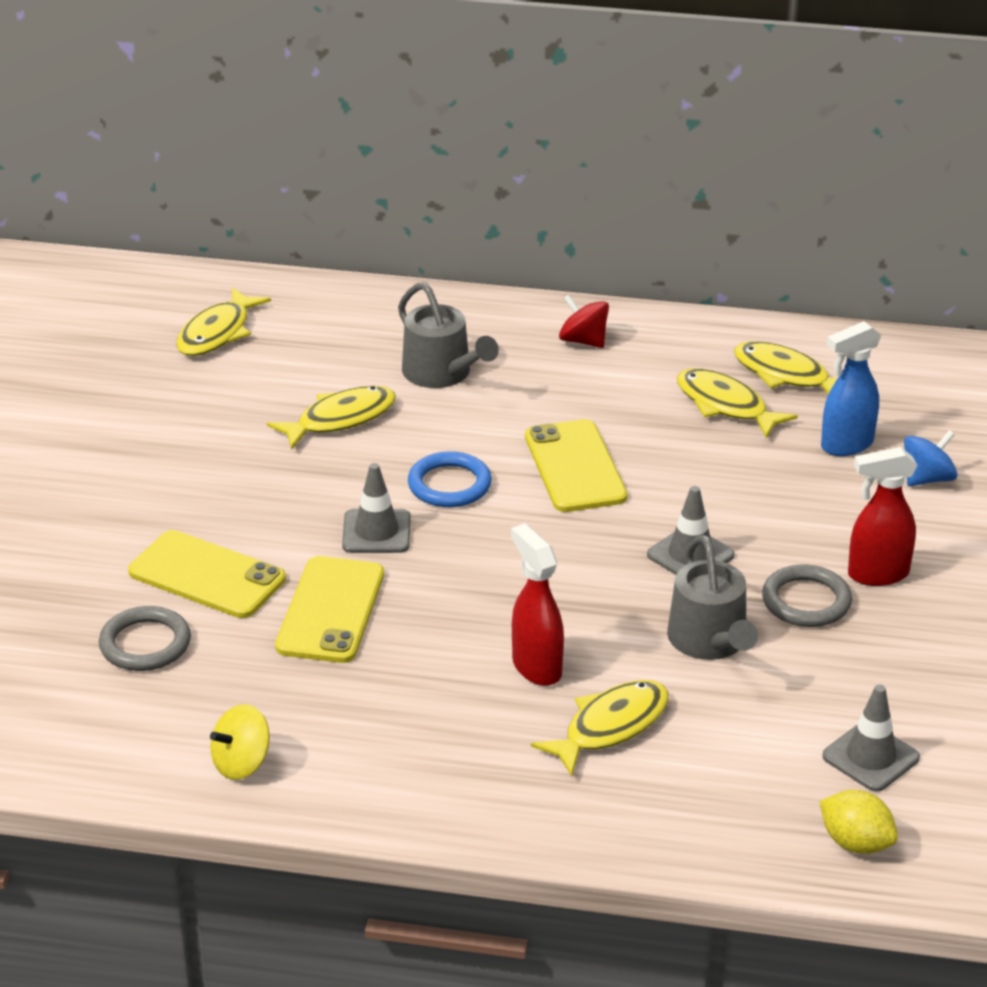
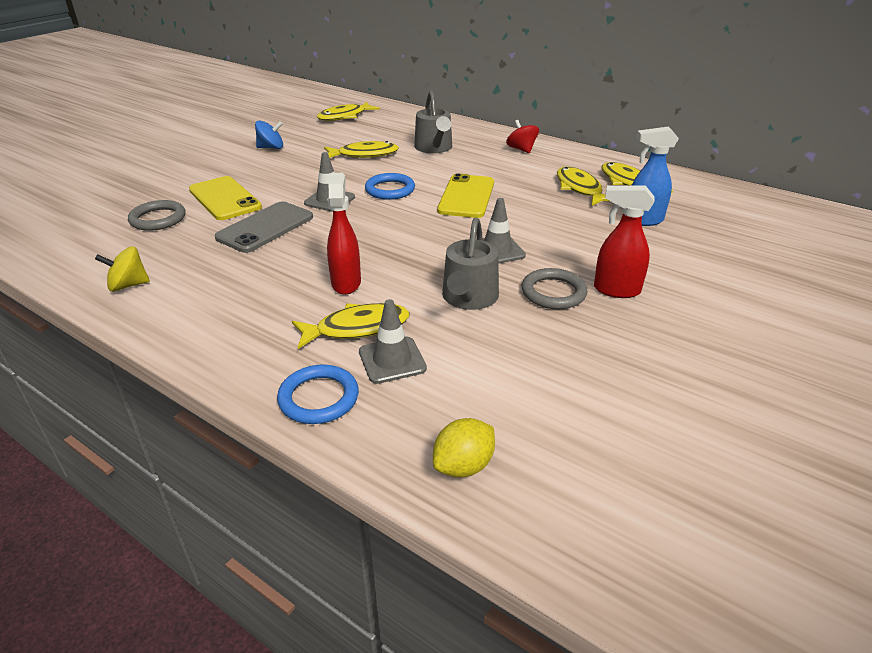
camera: 25 degrees right, 0 degrees up
yellow phone [275,556,384,663] -> grey phone [215,201,313,253]
yellow lemon [819,790,898,854] -> yellow lemon turned 75 degrees clockwise [433,418,495,477]
grey traffic cone [822,685,920,792] -> grey traffic cone moved to [359,299,427,384]
blue spinning top [904,430,957,486] -> blue spinning top moved to [255,120,283,149]
none -> blue ring [277,364,359,424]

